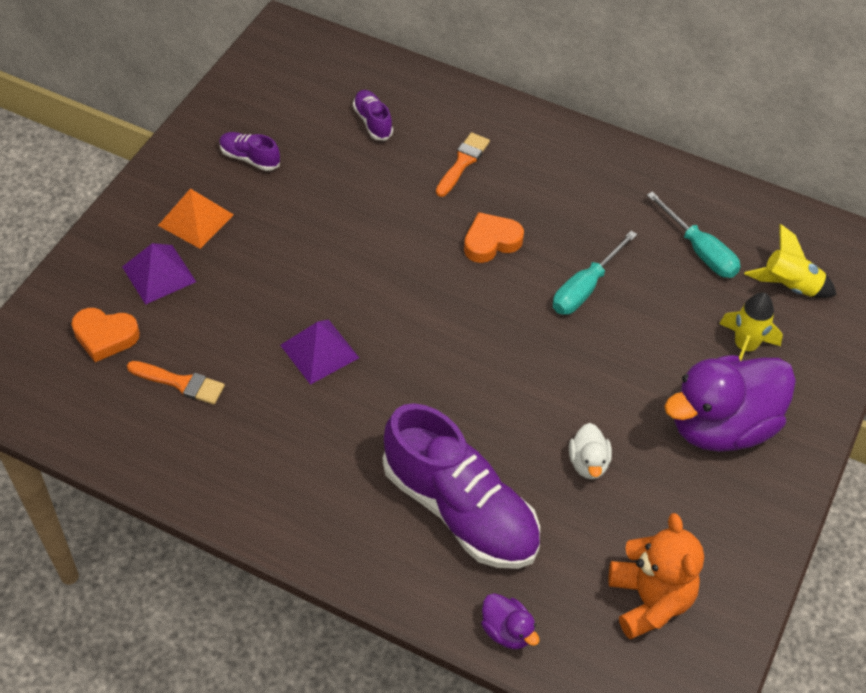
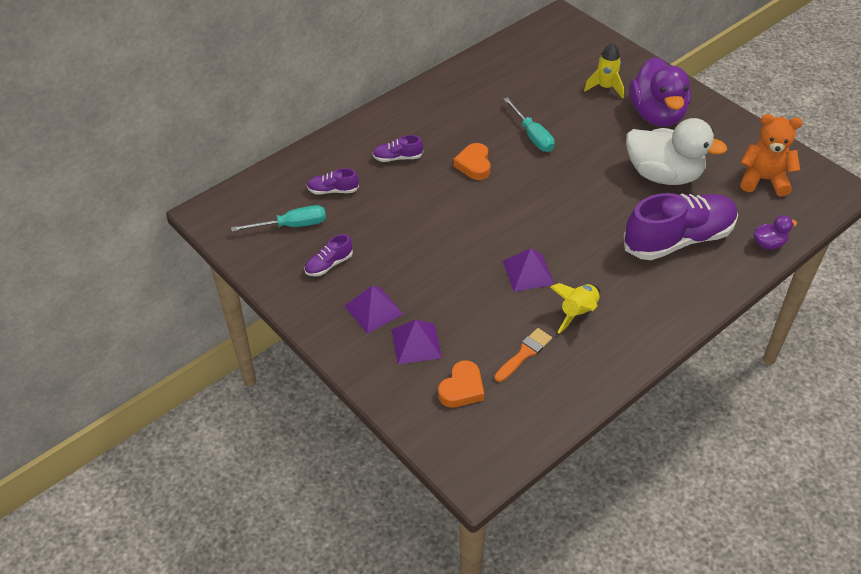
camera: 65 degrees left, 5 degrees down
orange pyramid [158,188,234,249] -> purple pyramid [345,286,403,334]
orange brush [436,132,490,197] -> purple shoe [372,135,423,162]
white duck [569,423,612,479] -> white duck [626,118,727,185], size x2.29
turquoise screwdriver [647,192,740,278] -> turquoise screwdriver moved to [231,205,326,232]
yellow rocket [744,224,836,298] -> yellow rocket moved to [550,283,600,334]

